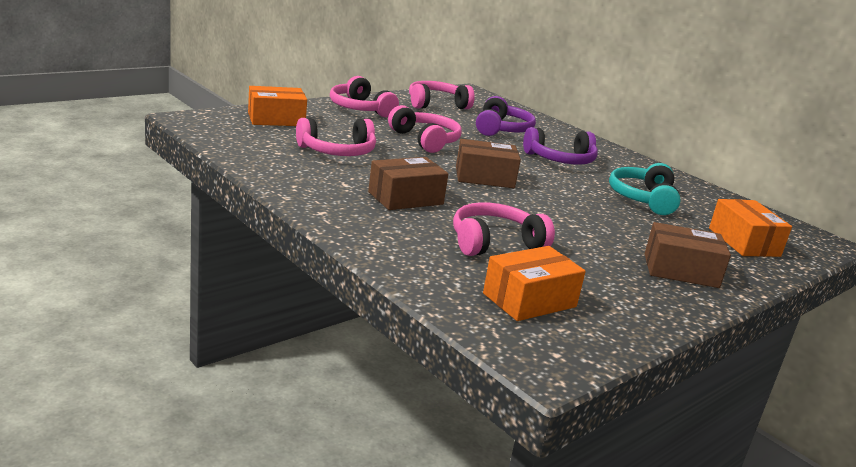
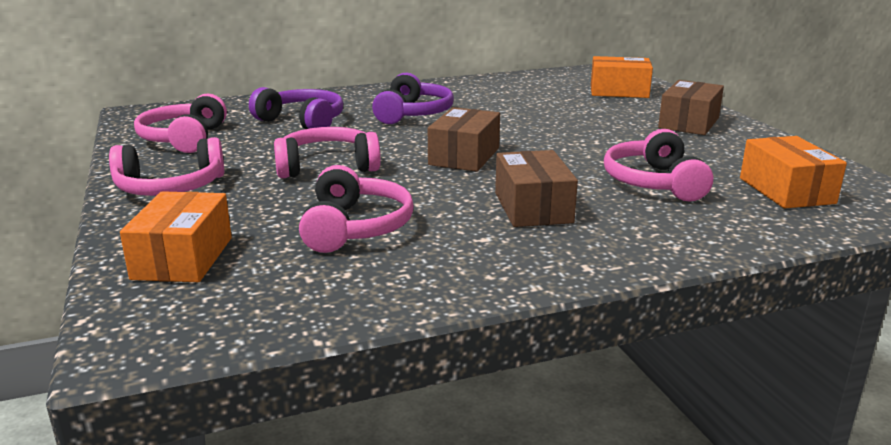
camera: 65 degrees left, 0 degrees up
turquoise headphones [609,163,681,215] -> none

